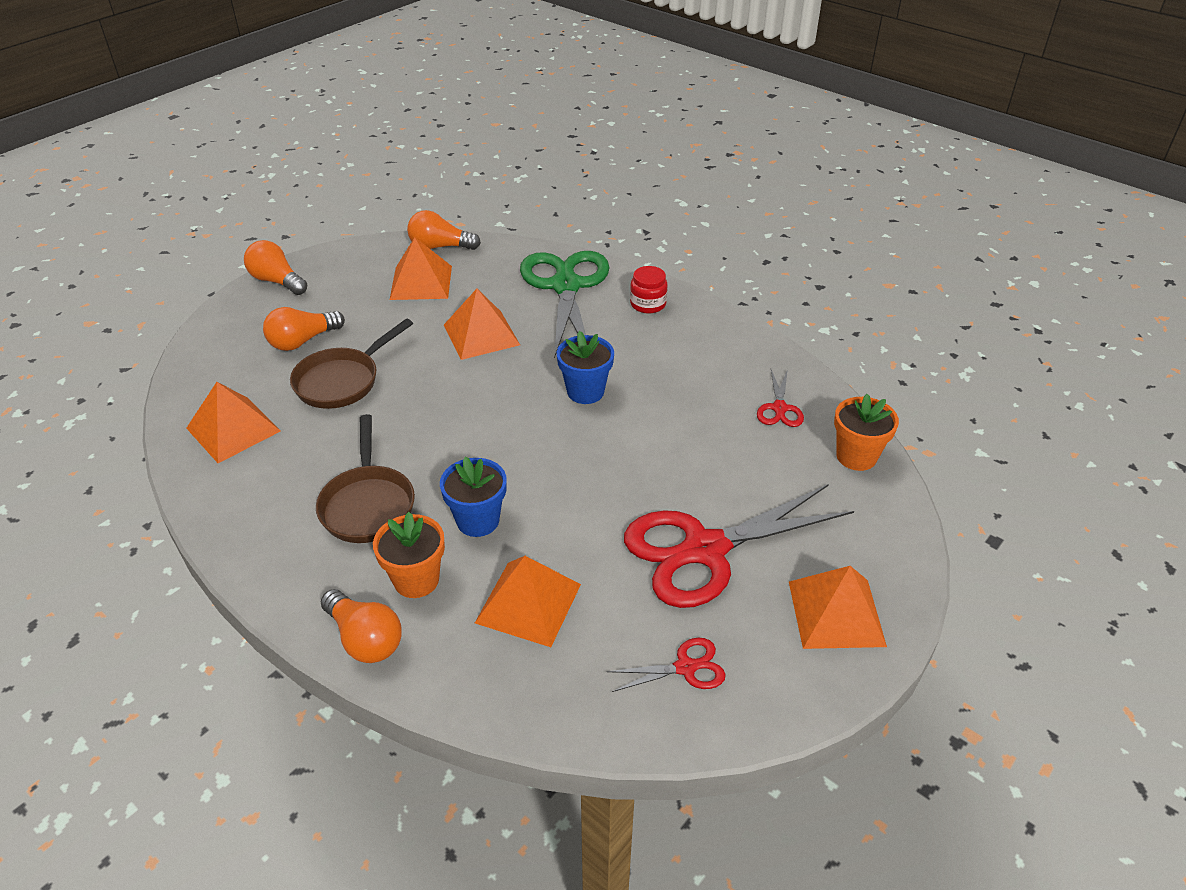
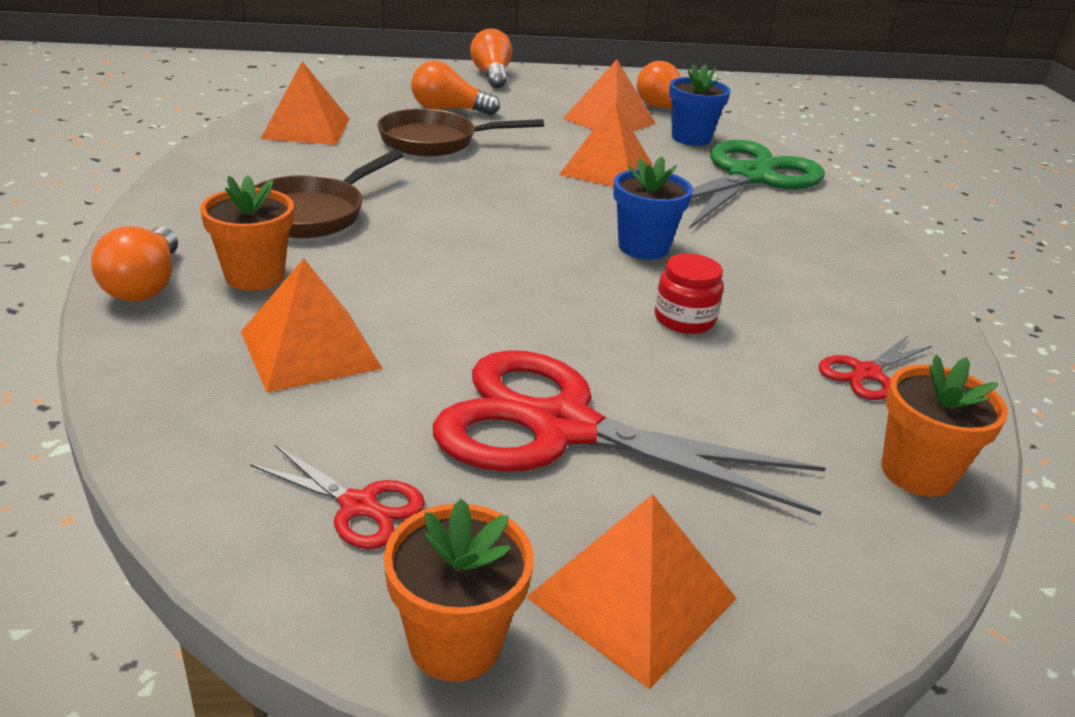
camera: 40 degrees right, 10 degrees down
blue flower pot [440,457,507,537] -> blue flower pot moved to [669,64,731,146]
red jar [630,266,668,314] -> red jar moved to [654,253,723,334]
none -> orange flower pot [384,498,534,682]

